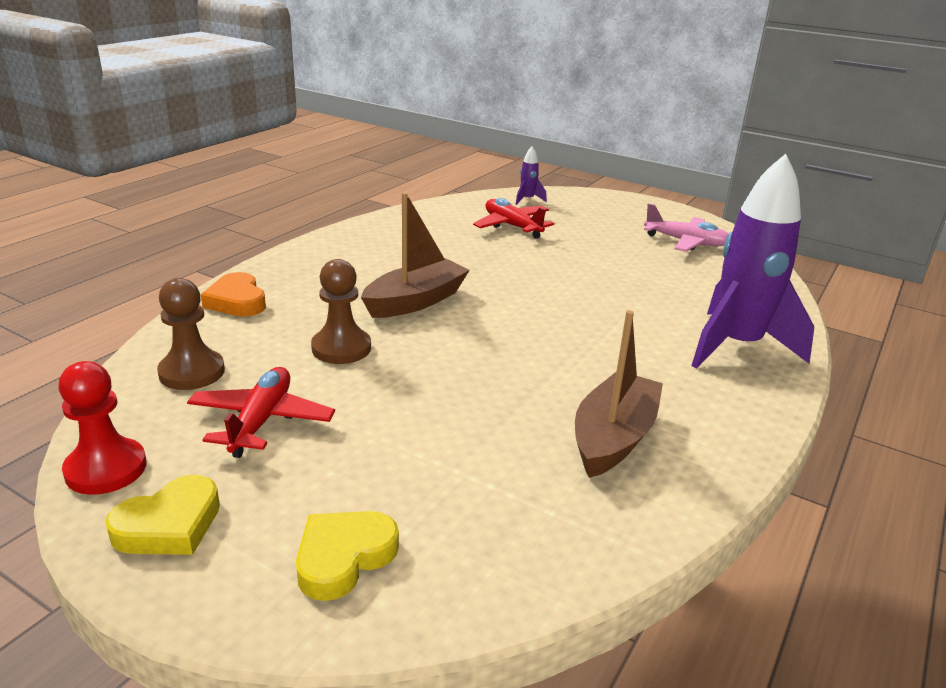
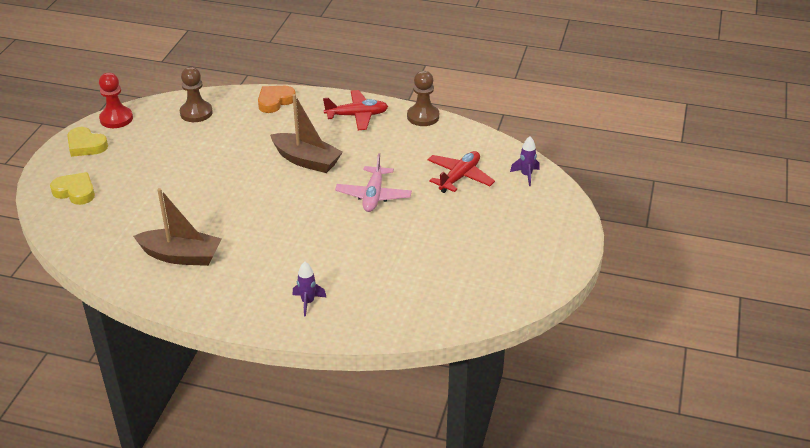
camera: 75 degrees right, 10 degrees up
red plane [187,367,335,458] -> red plane moved to [323,90,388,130]
brown pawn [311,259,371,364] -> brown pawn moved to [407,71,439,126]
pink plane [644,203,729,252] -> pink plane moved to [335,153,412,212]
purple rocket [692,154,814,369] -> purple rocket [293,261,327,317], size x0.40

